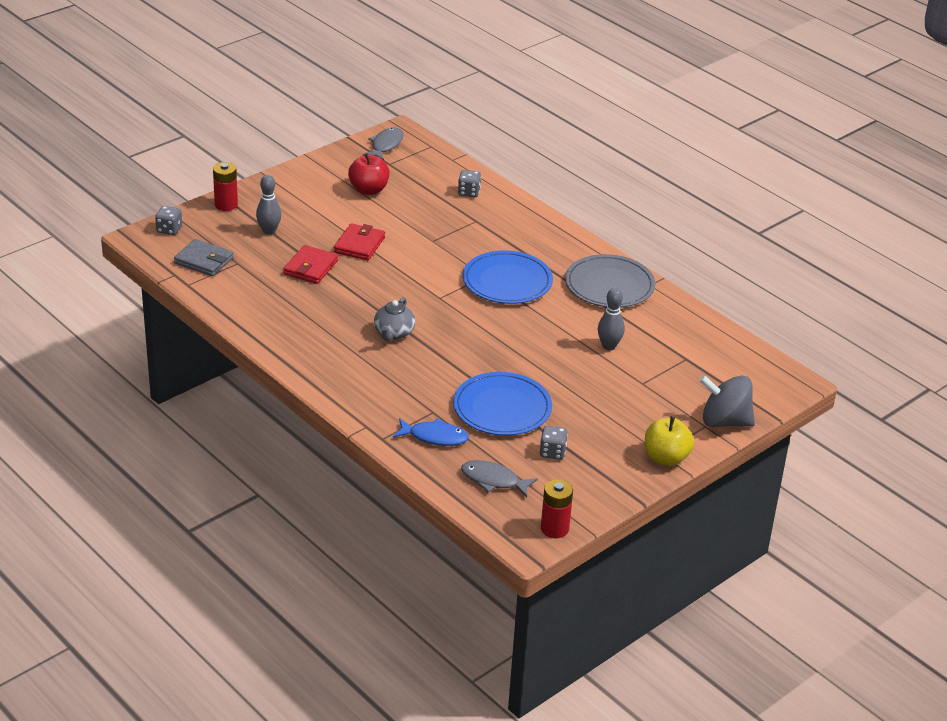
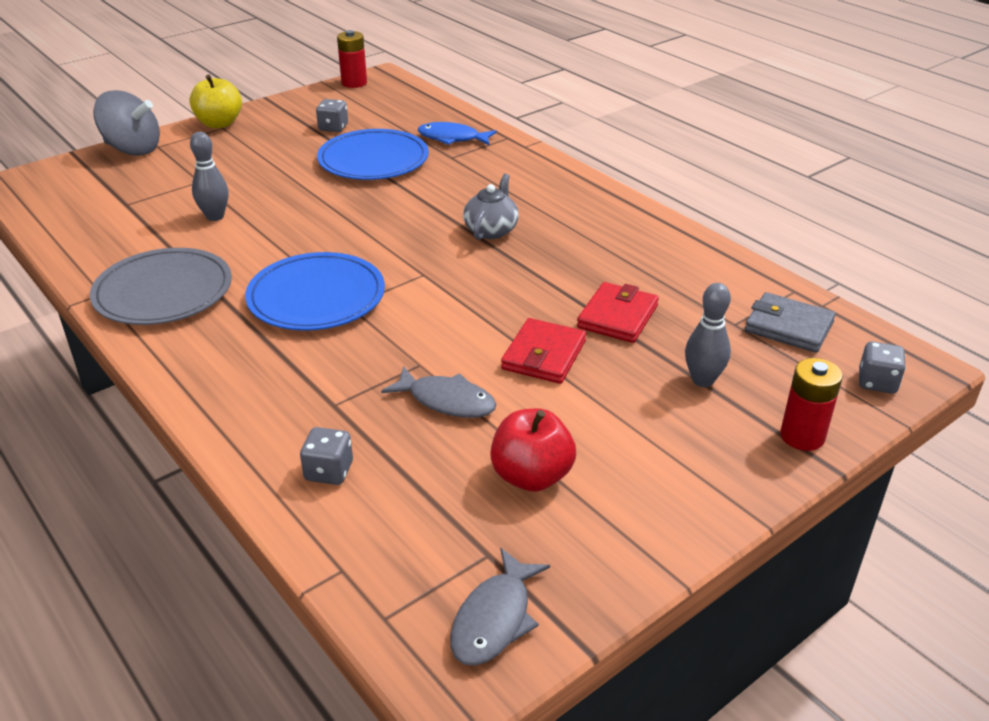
camera: 175 degrees left, 0 degrees up
grey fish [461,460,538,498] -> grey fish moved to [381,366,497,418]

